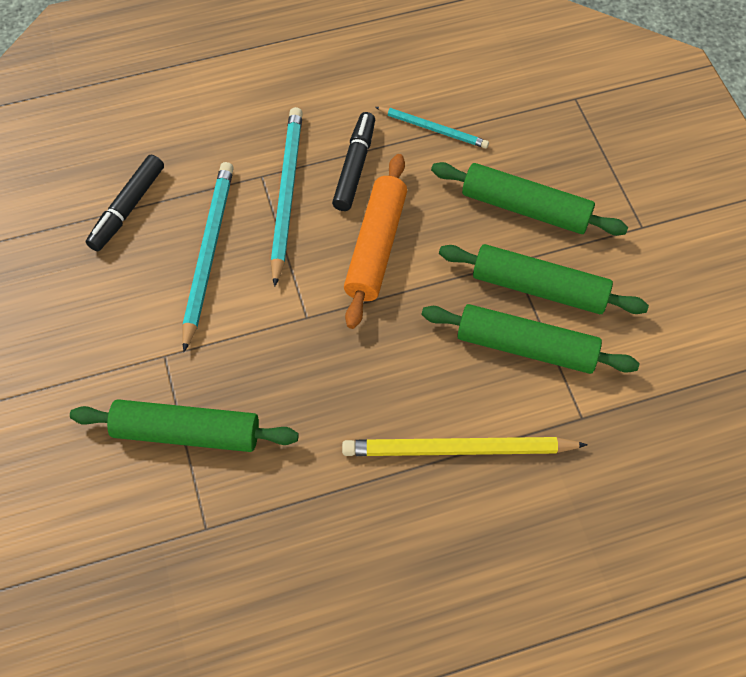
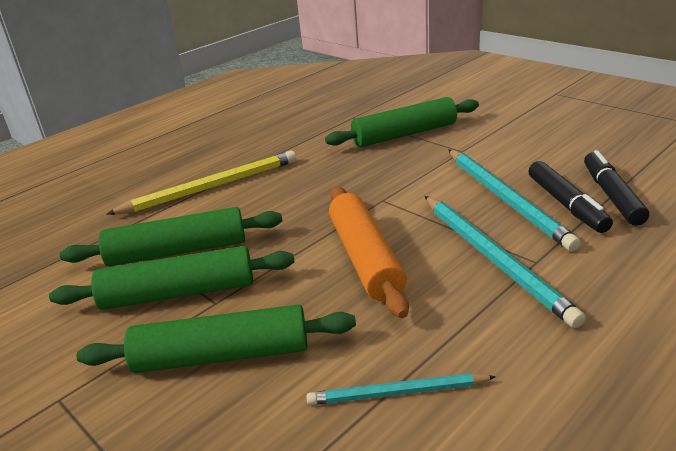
camera: 155 degrees right, 30 degrees down
black marker [332,112,375,211] -> black marker moved to [529,161,613,233]

